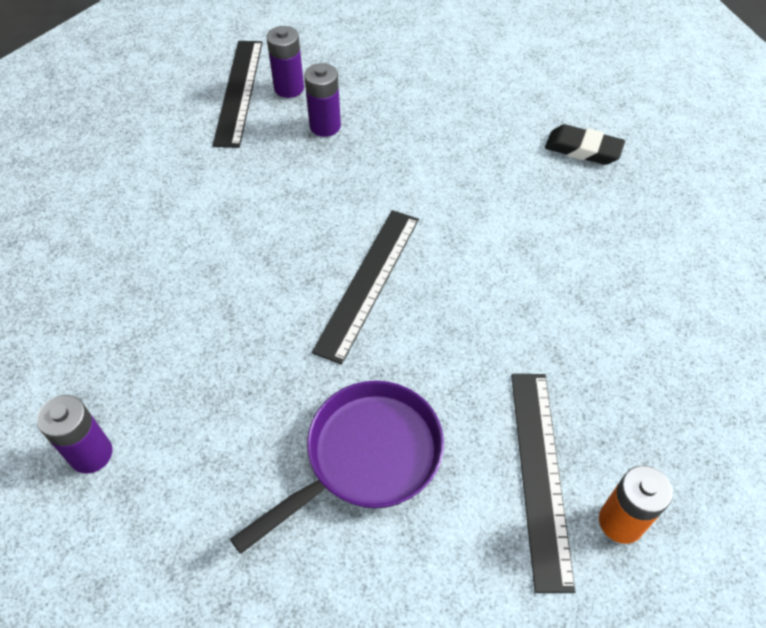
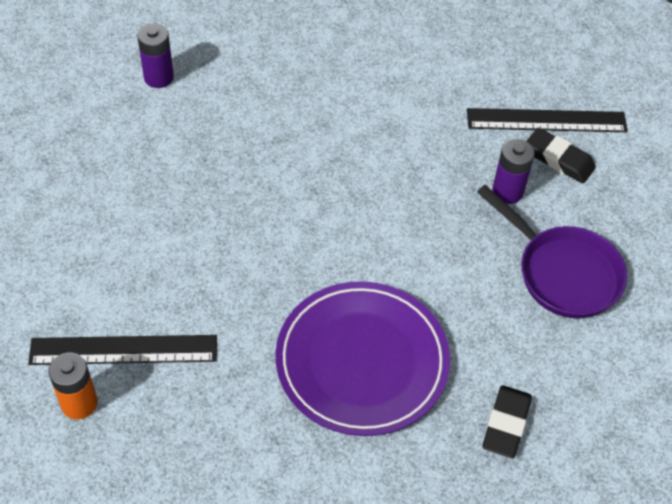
camera: 85 degrees right, 0 degrees up
purple pan [230,381,444,554] -> purple pan moved to [477,185,627,318]
purple battery [267,26,304,98] -> black eraser [527,128,596,183]
black ruler [312,210,419,365] -> none
none -> purple plate [275,281,450,436]

